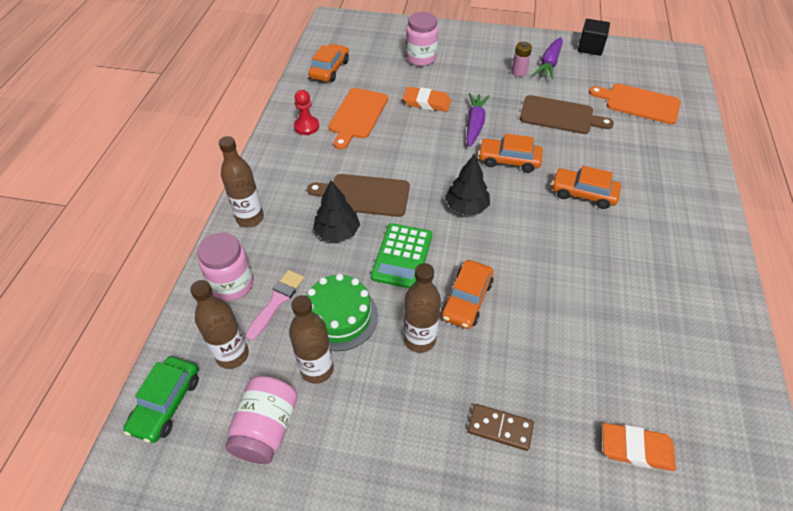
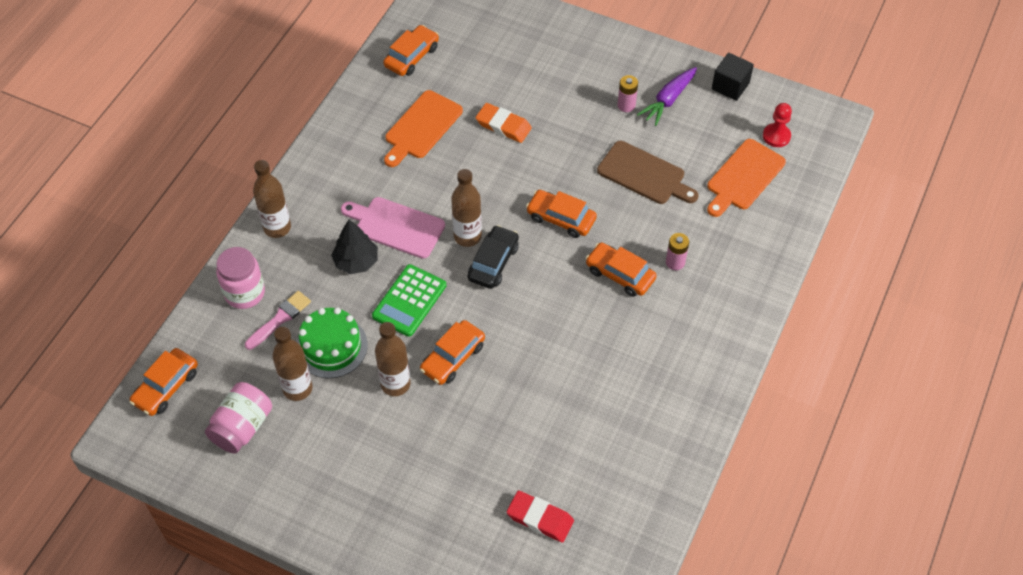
camera: 15 degrees right, 5 degrees up
green car [123,356,199,443] -> orange car [130,348,198,416]
brown bottle [190,280,249,369] -> brown bottle moved to [451,169,482,247]
red pawn [294,90,319,135] -> red pawn moved to [763,103,792,147]
brown cutting board [307,174,410,217] -> pink cutting board [341,197,445,259]
pink jar [406,12,438,66] -> none
black tree [445,154,490,215] -> black car [468,225,519,289]
purple carrot [466,93,490,147] -> none
brown domino [467,404,534,451] -> none
orange cutting board [589,83,681,124] -> orange cutting board turned 90 degrees counterclockwise [707,139,786,217]
orange eraser [603,423,676,471] -> red eraser [507,490,574,543]
none -> pink battery [666,233,689,270]

